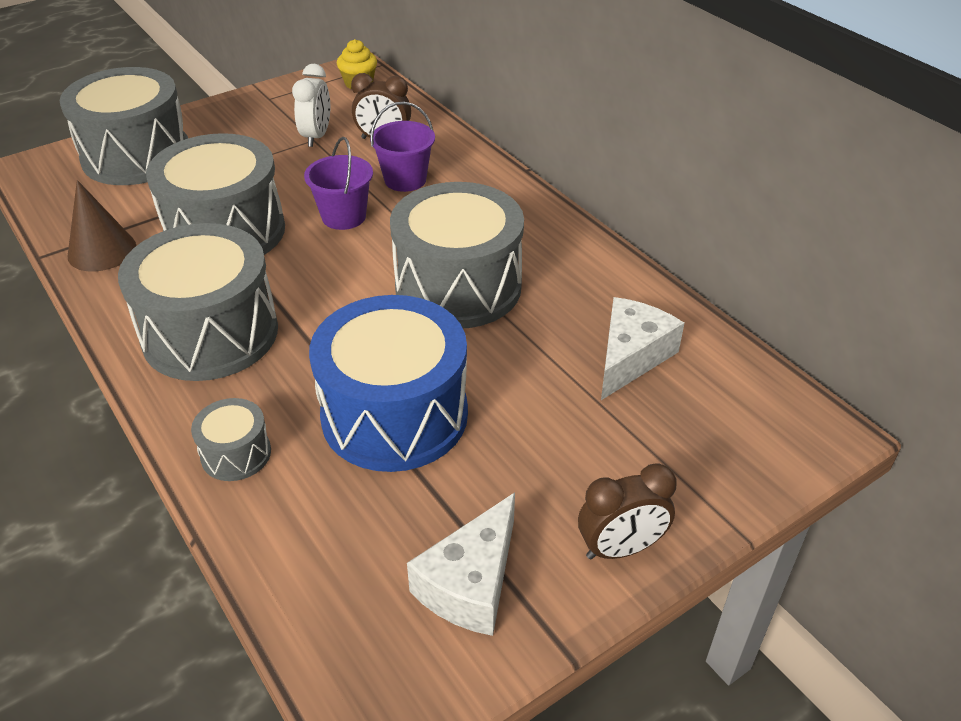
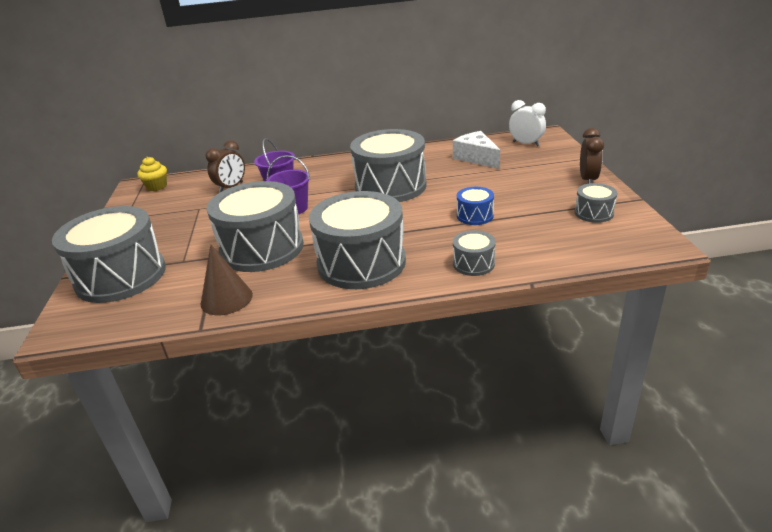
camera: 60 degrees left, 10 degrees down
white clock [292,64,330,147] -> white clock moved to [509,100,546,146]
blue drum [309,295,468,472] -> blue drum [457,187,494,225], size x0.45
white cheese [407,493,515,636] -> grey drum [575,183,617,223]

